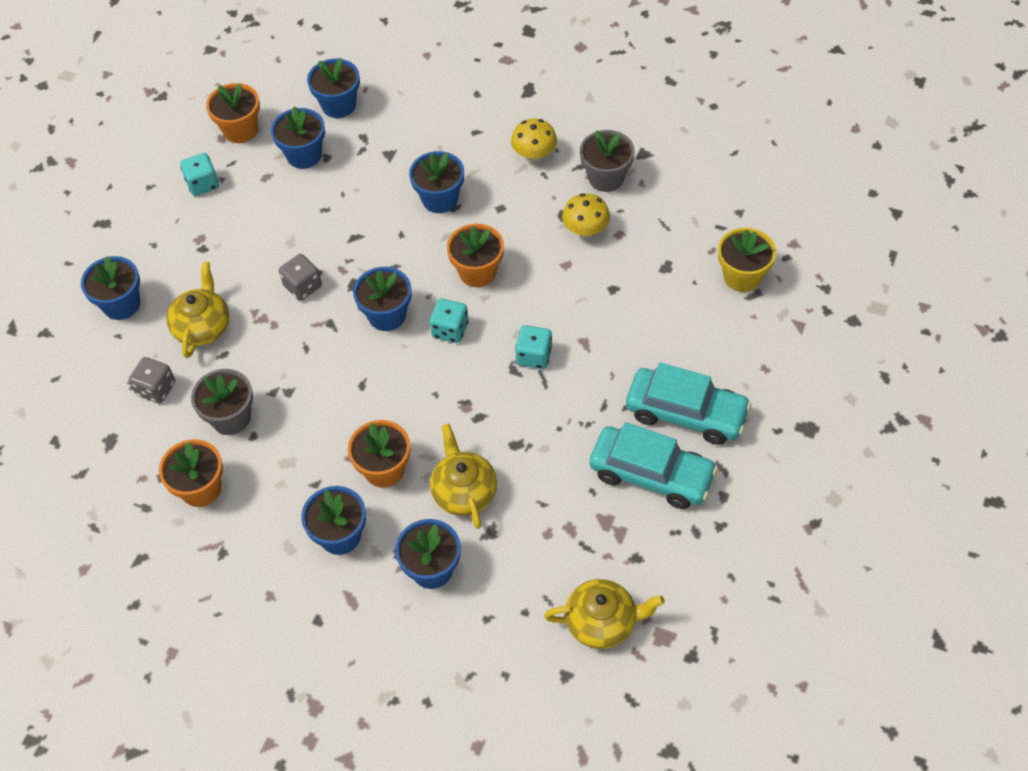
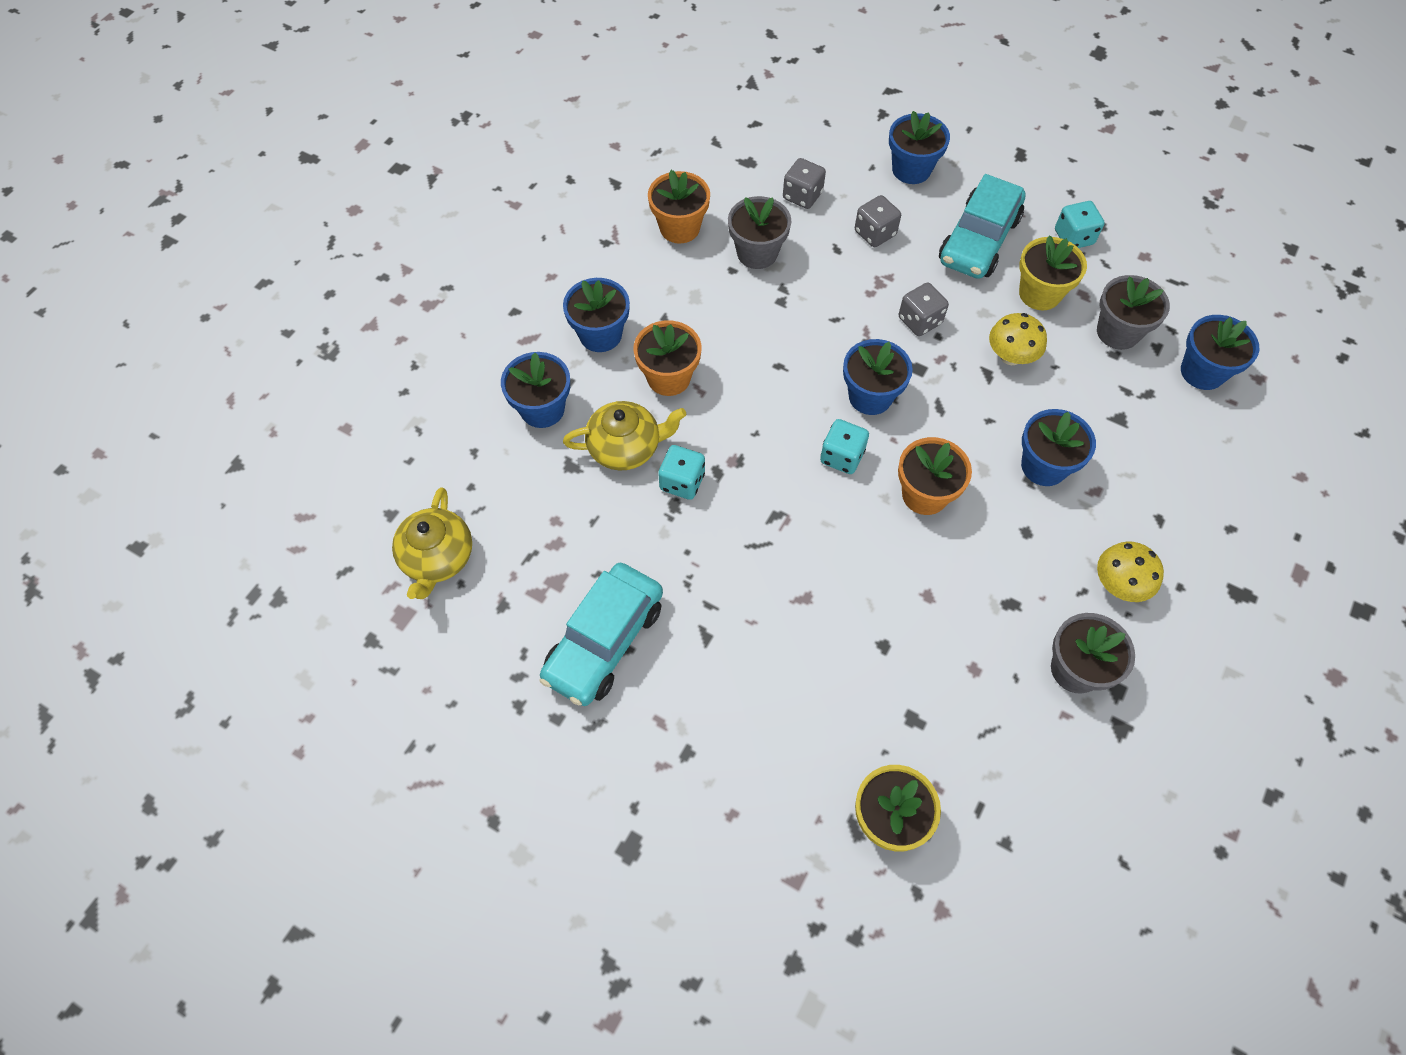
camera: 95 degrees right, 5 degrees up
yellow teapot [167,262,230,358] -> grey dice [855,195,901,247]
orange flower pot [206,83,260,143] -> none
blue flower pot [271,106,325,169] -> grey flower pot [1097,275,1170,350]
turquoise dice [515,325,552,369] -> turquoise dice moved to [658,445,705,500]
yellow mushroom [562,193,610,238] -> yellow mushroom moved to [989,313,1047,365]
turquoise car [626,363,752,445] -> turquoise car moved to [939,174,1026,279]
none -> yellow flower pot [1019,235,1087,311]

